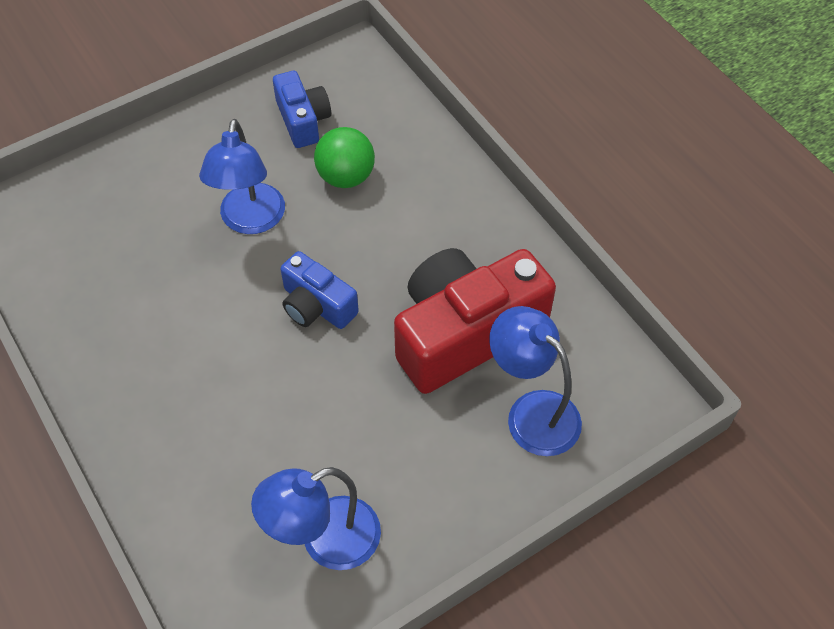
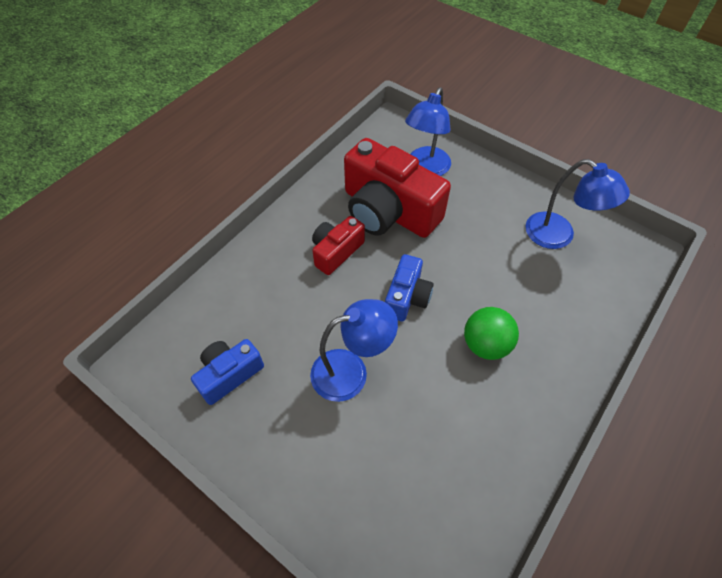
camera: 110 degrees left, 0 degrees up
green ball [314,127,375,188] -> green ball moved to [464,307,519,360]
none -> red camera [312,216,365,275]

